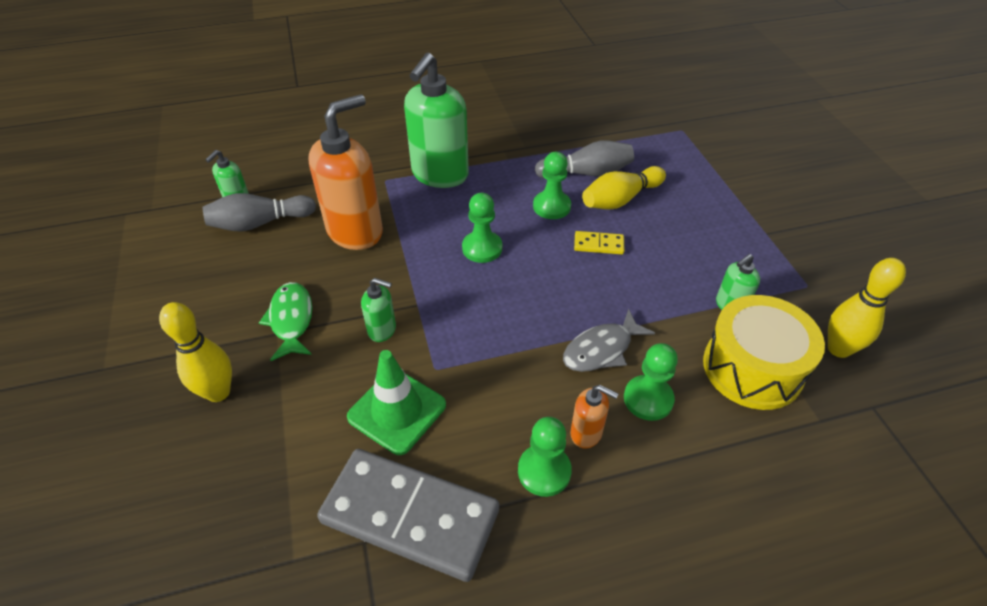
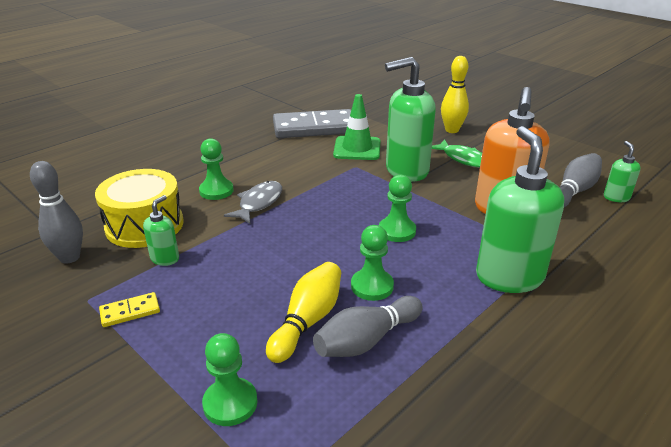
camera: 150 degrees right, 15 degrees down
green soap dispenser [361,278,396,342] -> green soap dispenser [385,57,436,182], size x2.16
green pawn [518,417,572,497] -> green pawn moved to [202,333,257,426]
orange soap dispenser [570,385,618,449] -> none
yellow domino [574,231,624,255] -> yellow domino moved to [99,292,160,327]
yellow bowling pin [828,258,906,358] -> grey bowling pin [30,161,83,264]

